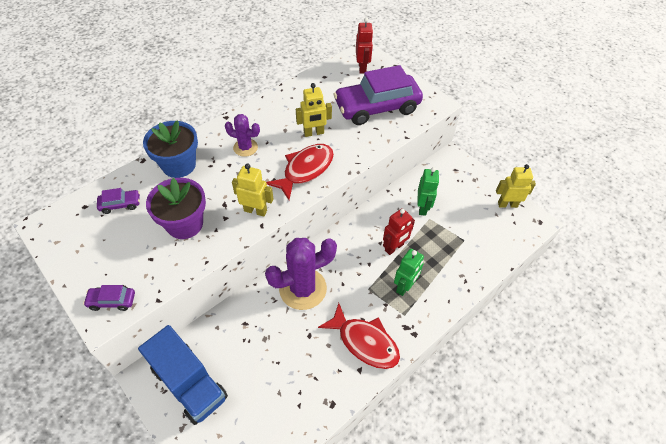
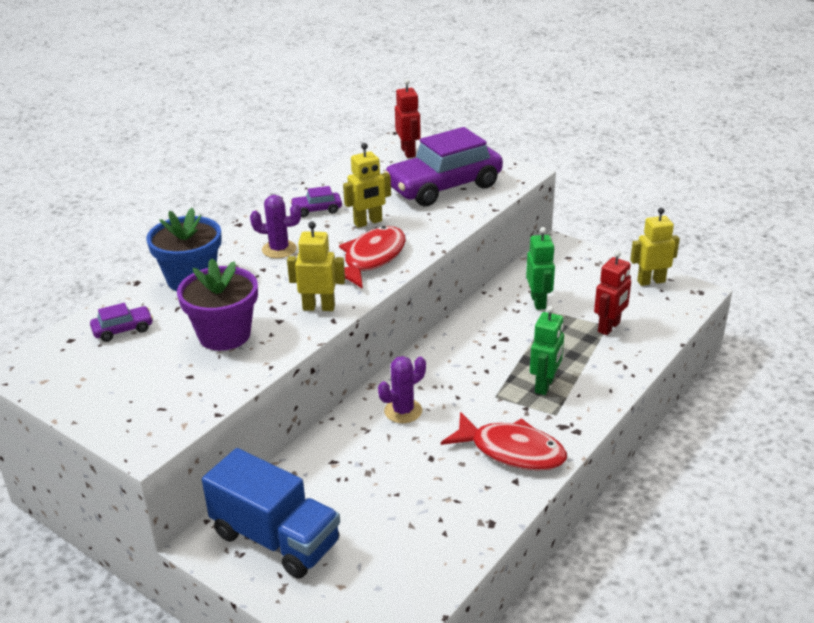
camera: 10 degrees left, 20 degrees down
purple car [83,285,135,311] -> purple car moved to [290,186,342,217]
purple cactus [265,238,337,310] -> purple cactus [378,356,426,423], size x0.55
red robot [383,208,415,255] -> red robot moved to [594,250,631,335]

